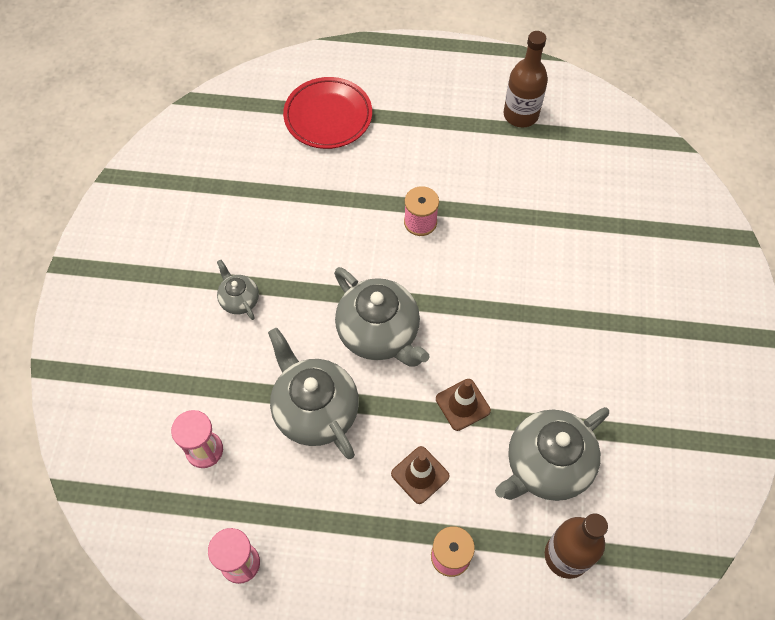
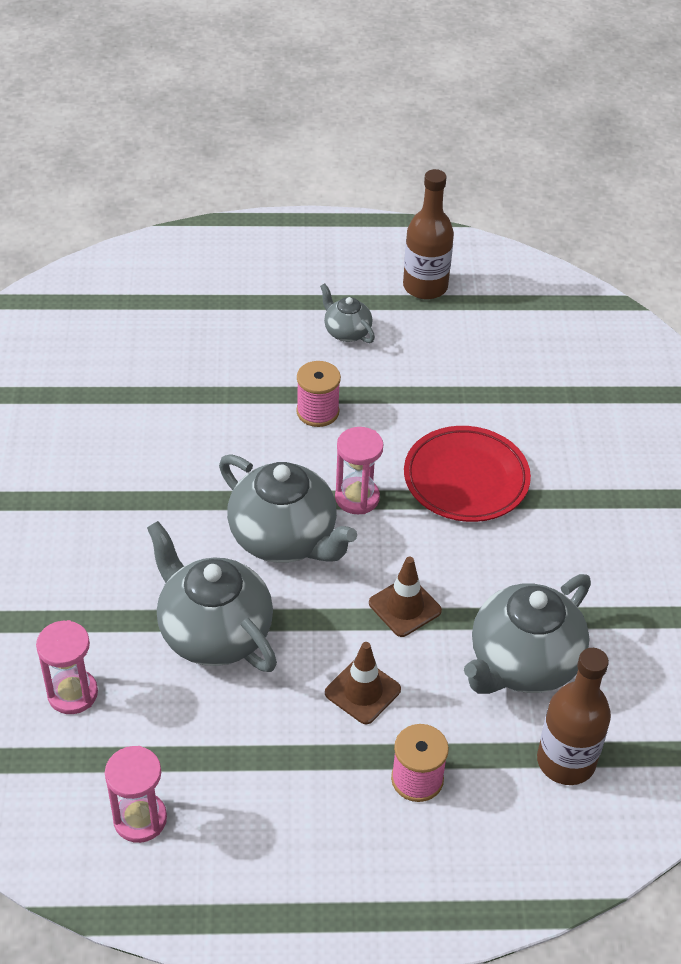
camera: 10 degrees left, 15 degrees down
grey teapot [217,260,259,320] -> grey teapot moved to [320,283,375,343]
red plate [283,77,372,149] -> red plate moved to [404,426,531,522]
none -> pink hourglass [335,427,383,514]

